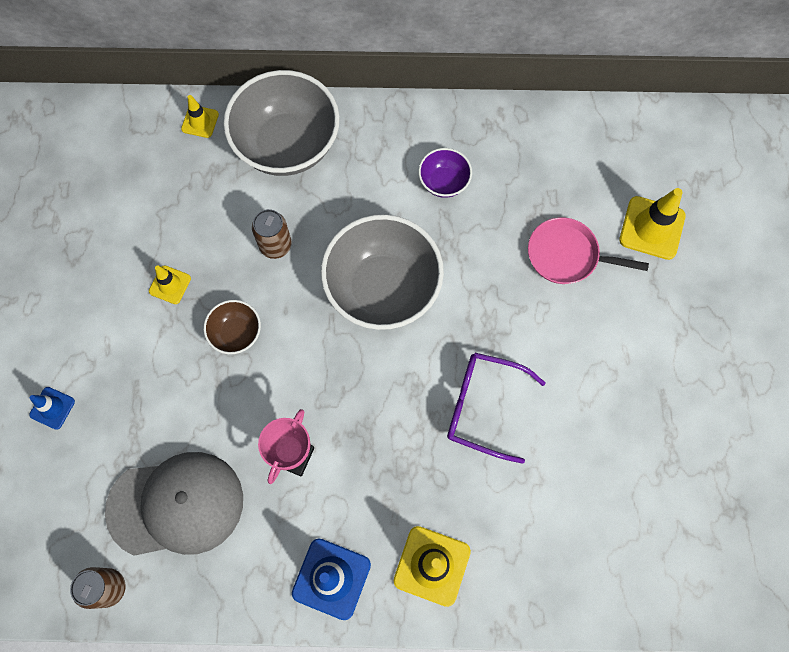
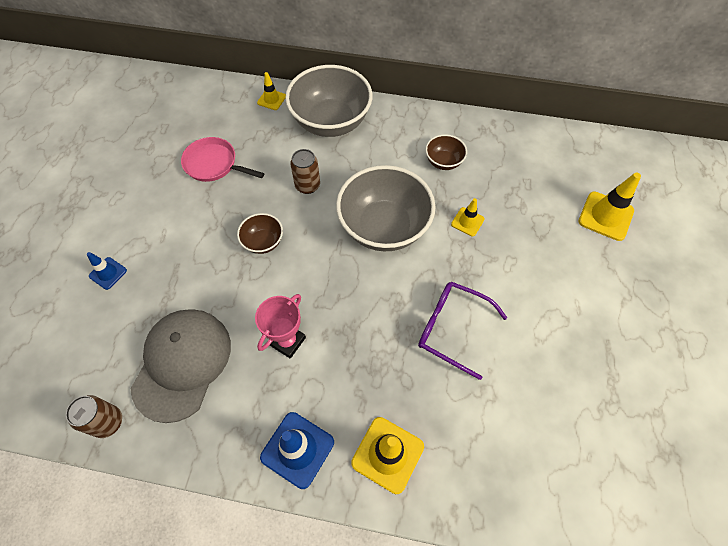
camera: 10 degrees right, 10 degrees down
grey cap [105,452,243,556] -> grey cap turned 75 degrees counterclockwise [130,309,231,423]
yellow traffic cone [149,265,191,304] -> yellow traffic cone moved to [451,198,484,236]
purple bowl [418,148,472,198] -> brown bowl [425,134,467,170]
pink pan [528,217,649,284] -> pink pan moved to [181,137,264,182]

